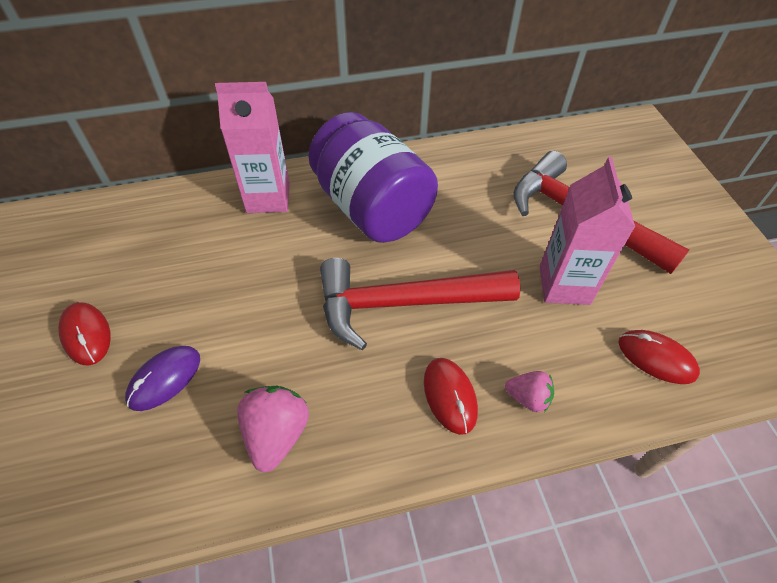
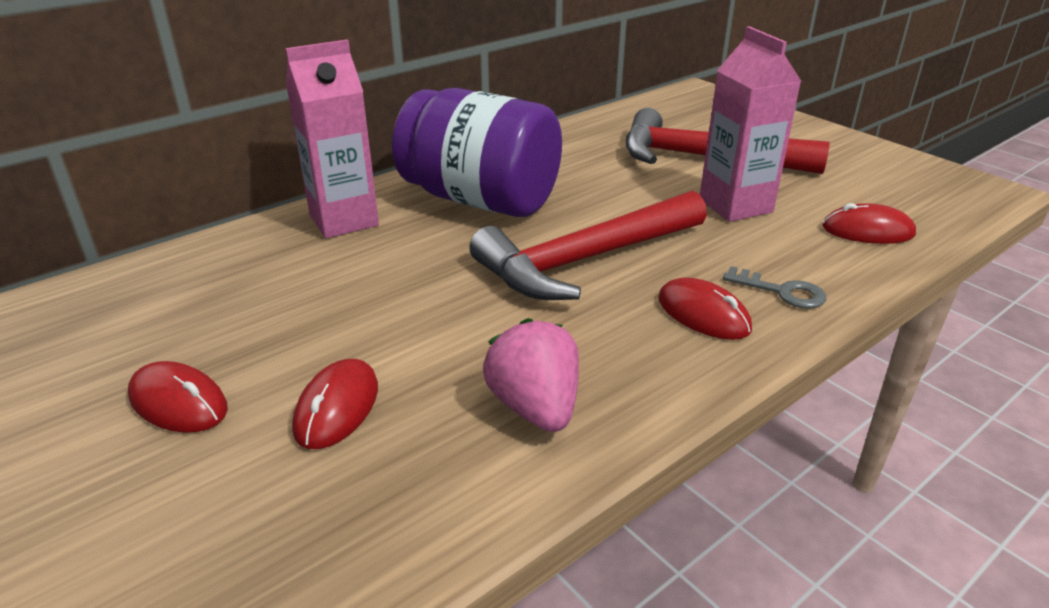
camera: 25 degrees left, 20 degrees down
purple mouse [125,346,200,411] -> red mouse [292,359,378,449]
pink strawberry [505,371,554,412] -> grey key [723,266,826,309]

